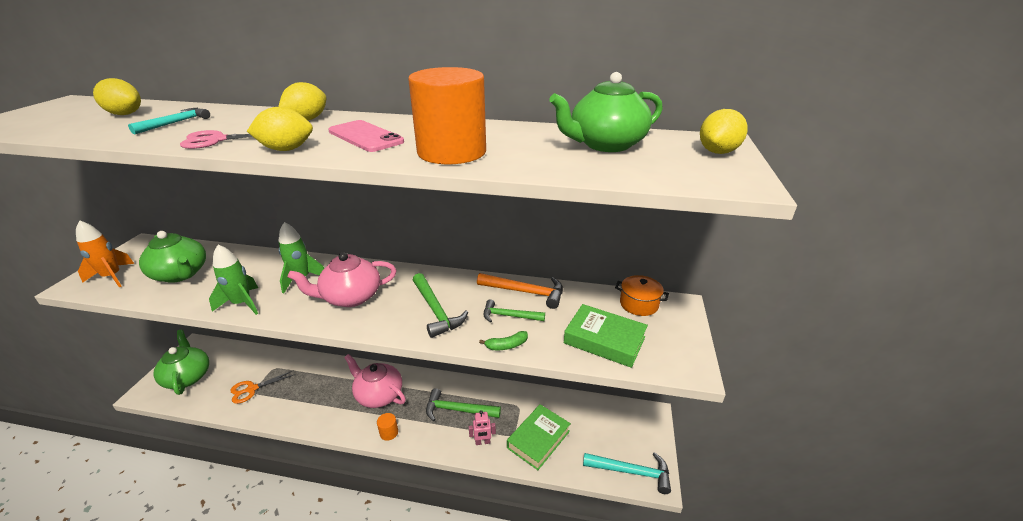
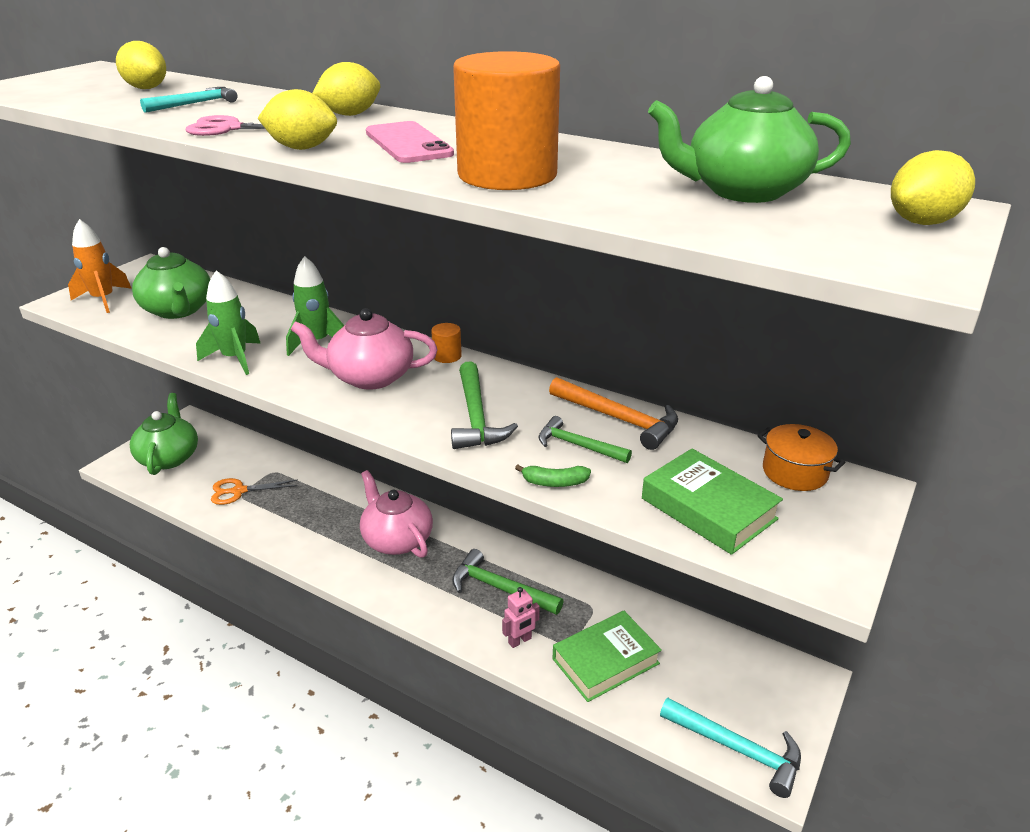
camera: 20 degrees right, 0 degrees up
orange cylinder [377,413,398,441] -> orange cylinder moved to [431,323,462,363]
pink robot [469,410,496,445] -> pink robot turned 45 degrees counterclockwise [502,587,540,648]

